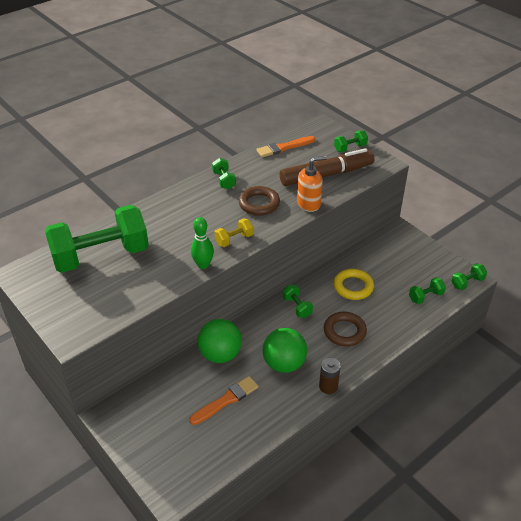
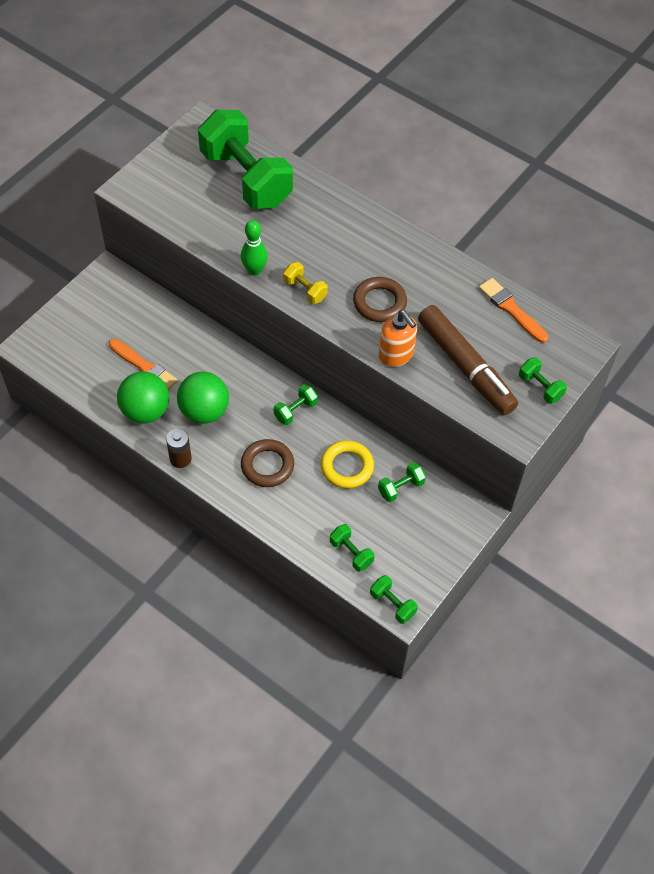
camera: 75 degrees right, 15 degrees up
green ball [198,319,242,363] -> green ball moved to [117,371,169,424]
green dumbbell [212,158,236,189] -> green dumbbell moved to [378,462,426,502]

